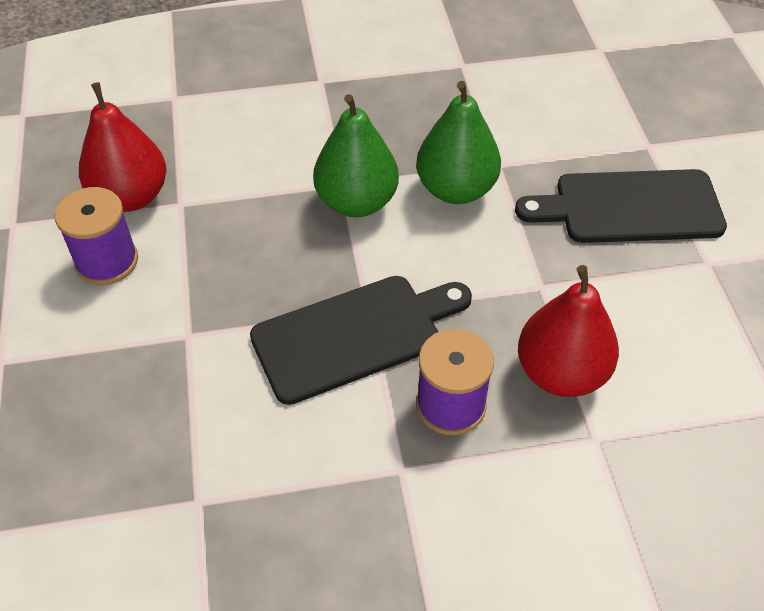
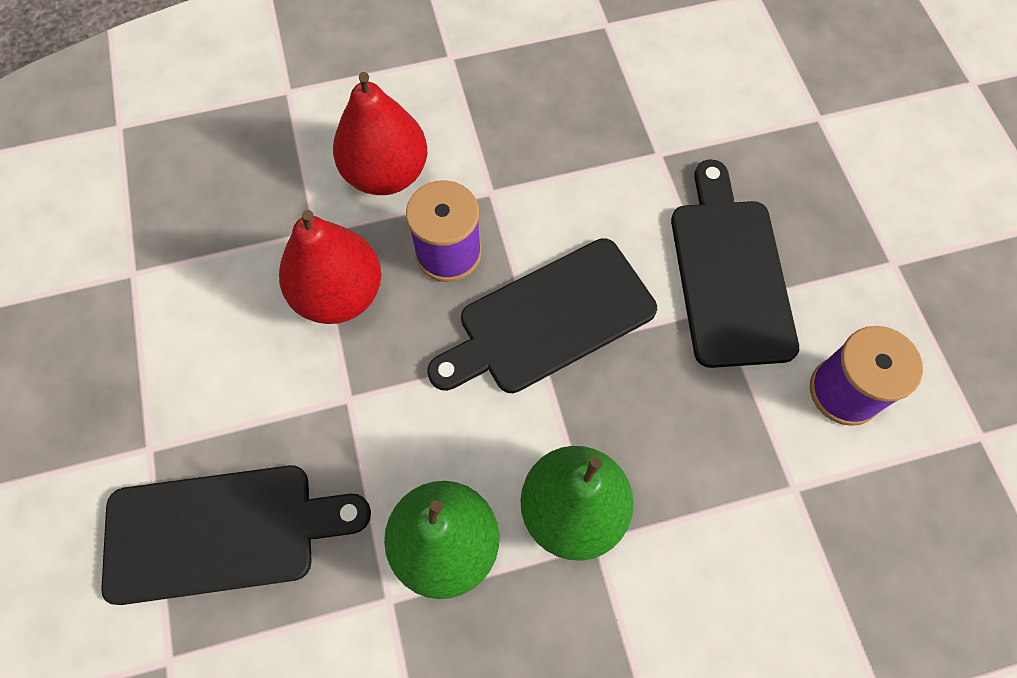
camera: 175 degrees right, 15 degrees up
red pear [79,82,166,212] -> red pear moved to [333,72,427,195]
none -> black cutting board [671,160,799,368]

